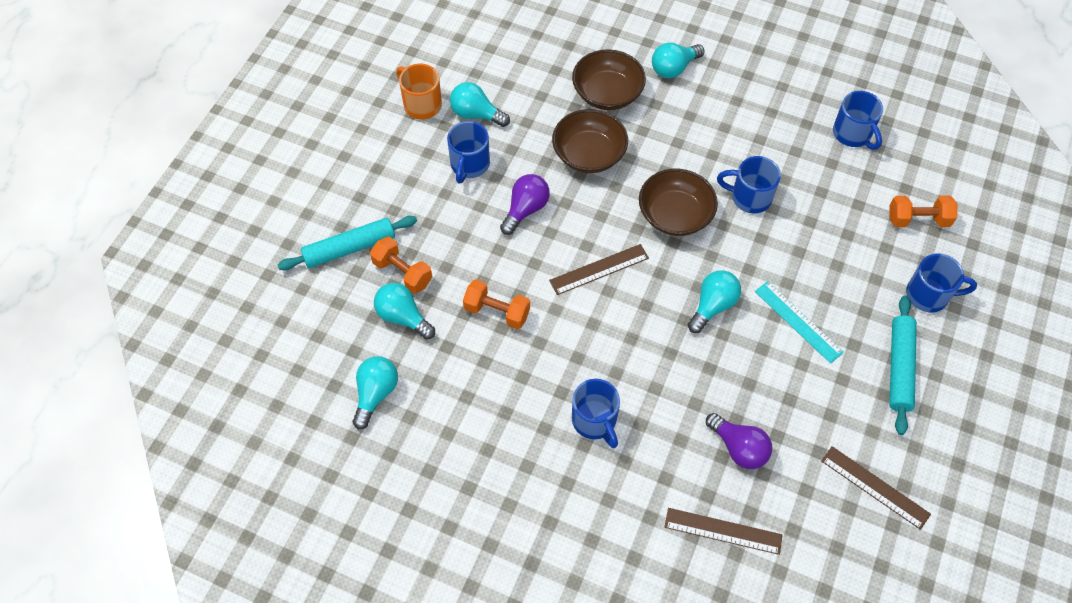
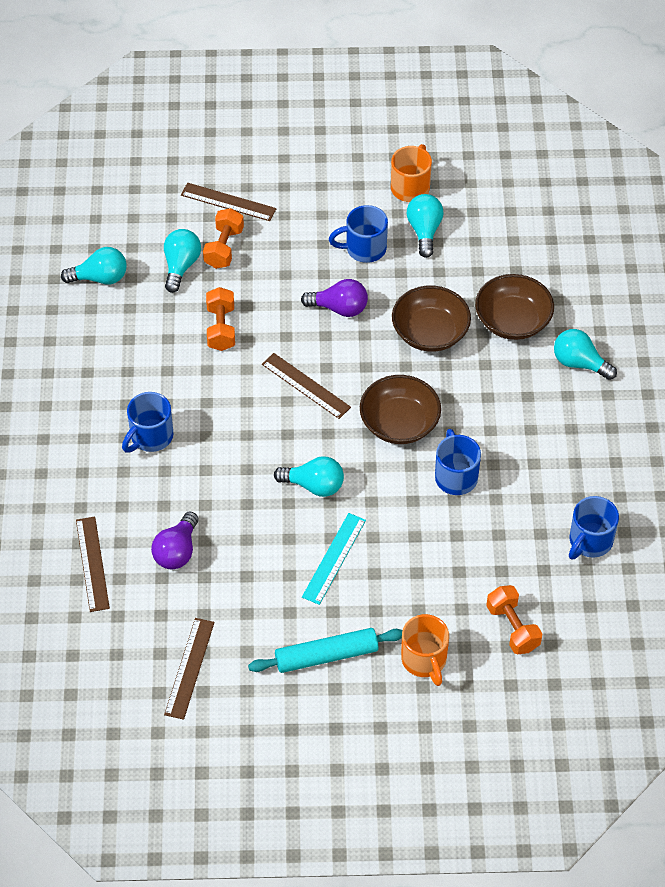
camera: 65 degrees right, 5 degrees down
turquoise rolling pin [278,216,417,270] -> brown ruler [181,183,276,221]
blue mug [906,254,977,313] -> orange mug [401,614,449,686]

